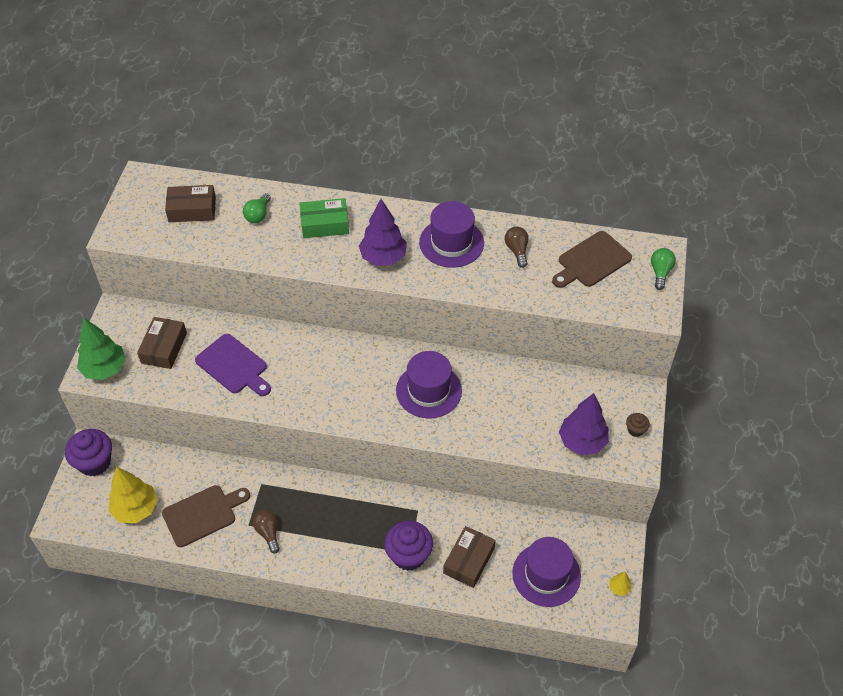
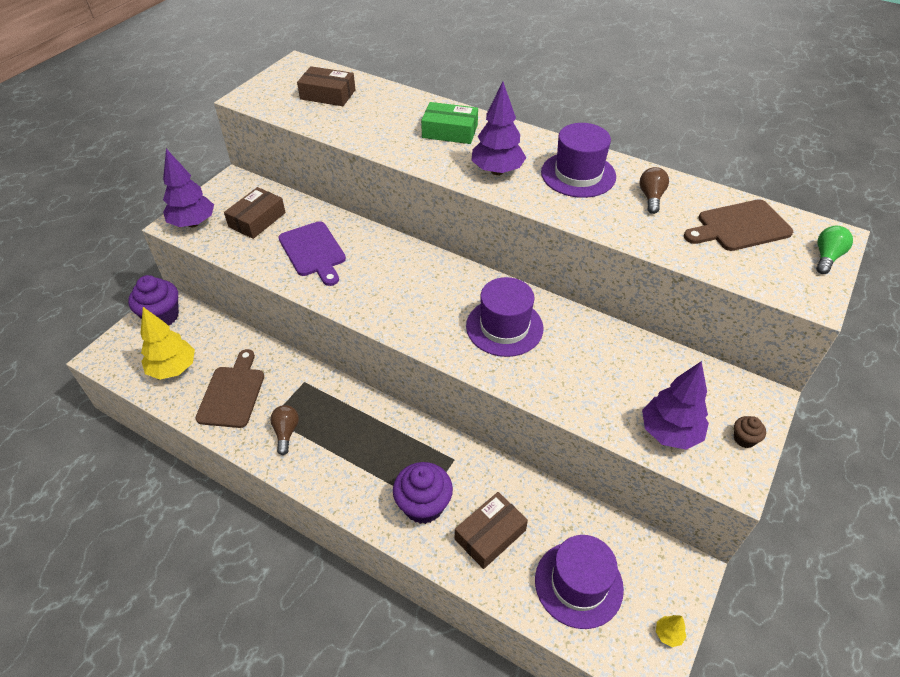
camera: 20 degrees right, 5 degrees down
green tree [77,318,126,380] -> purple tree [163,149,214,227]
brown cutting board [162,485,250,547] -> brown cutting board turned 75 degrees counterclockwise [195,349,264,428]
green light bulb [243,193,271,223] -> none

